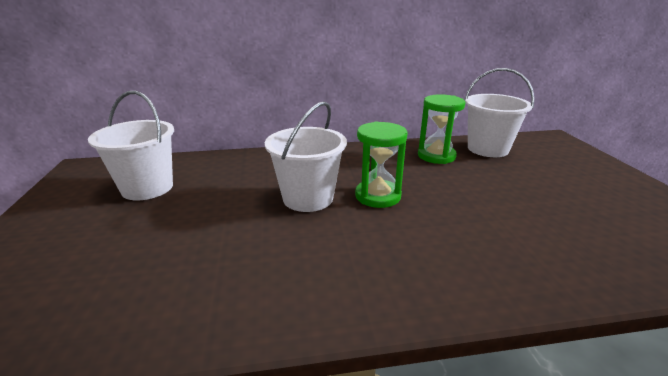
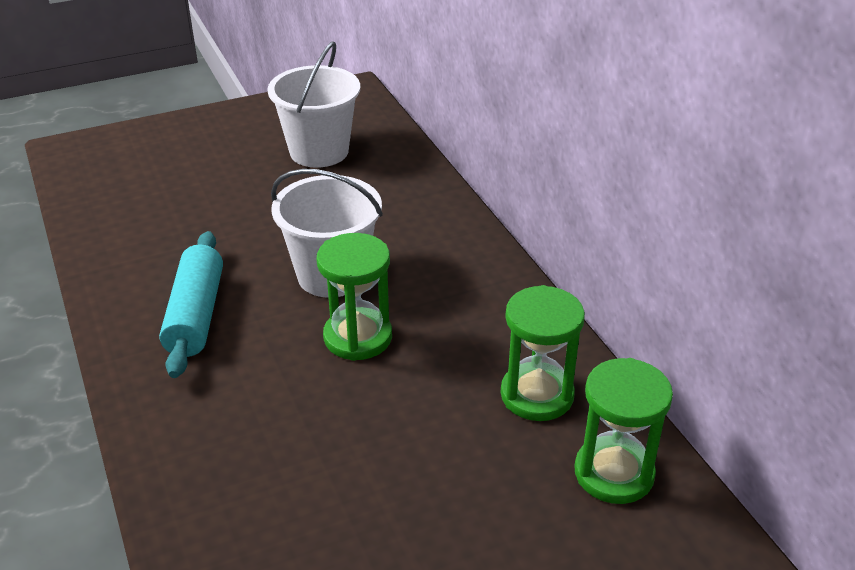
camera: 75 degrees right, 10 degrees up
white bucket [464,68,535,157] -> green hourglass [574,358,673,504]
none -> turquoise rolling pin [159,231,223,378]

